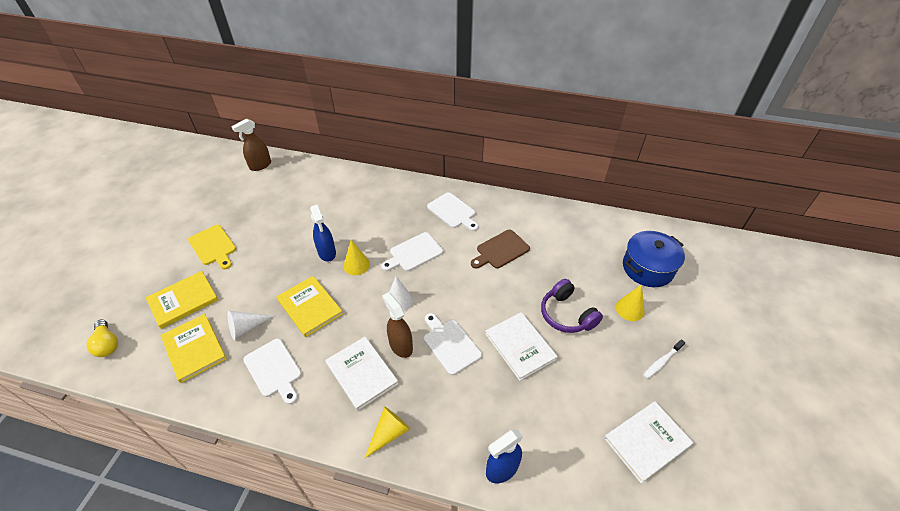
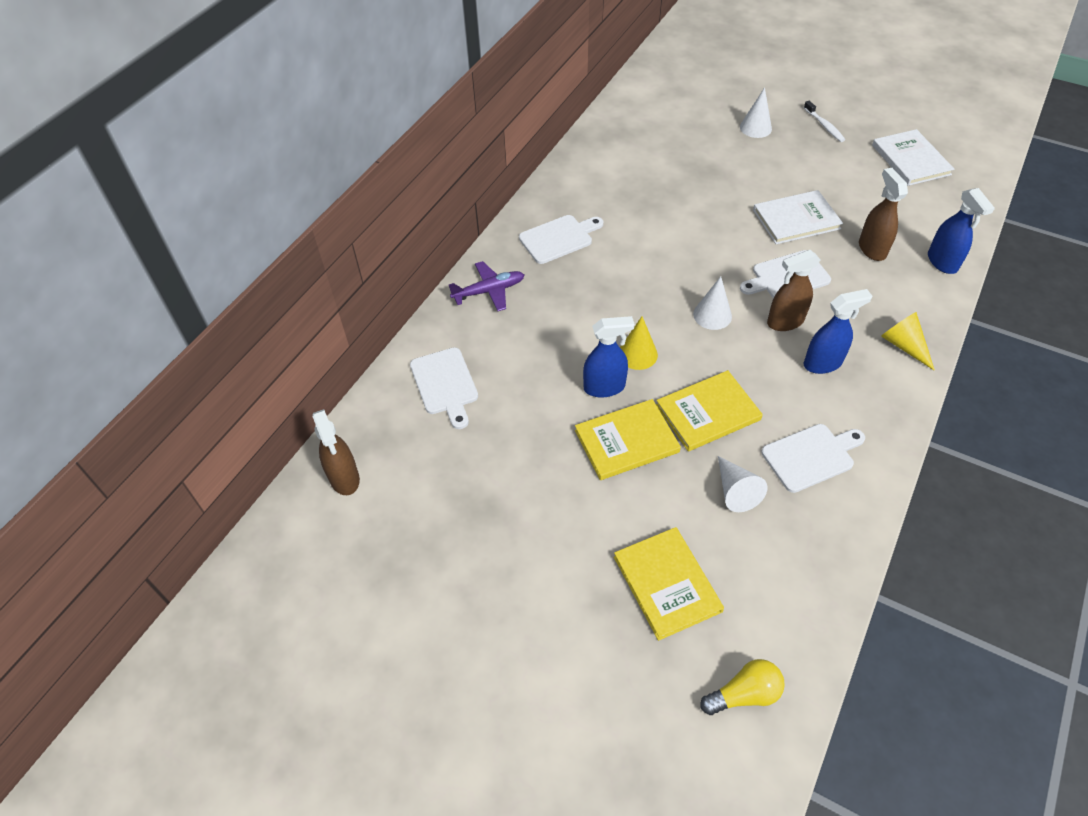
camera: 75 degrees left, 5 degrees up
yellow book [161,314,227,383] -> yellow book moved to [575,399,681,480]
yellow cutting board [188,225,236,269] -> none
white book [325,337,399,411] -> blue spray bottle [804,289,872,374]
white cutting board [381,232,443,271] -> white cutting board moved to [410,347,478,429]
brown cutting board [471,230,530,269] -> none
purple headphones [541,279,603,333] -> none
yellow cone [616,284,645,321] -> white cone [740,87,772,138]
blue pot [623,231,685,287] -> none
none -> purple plane [449,261,524,311]
none -> brown spray bottle [859,168,908,261]

